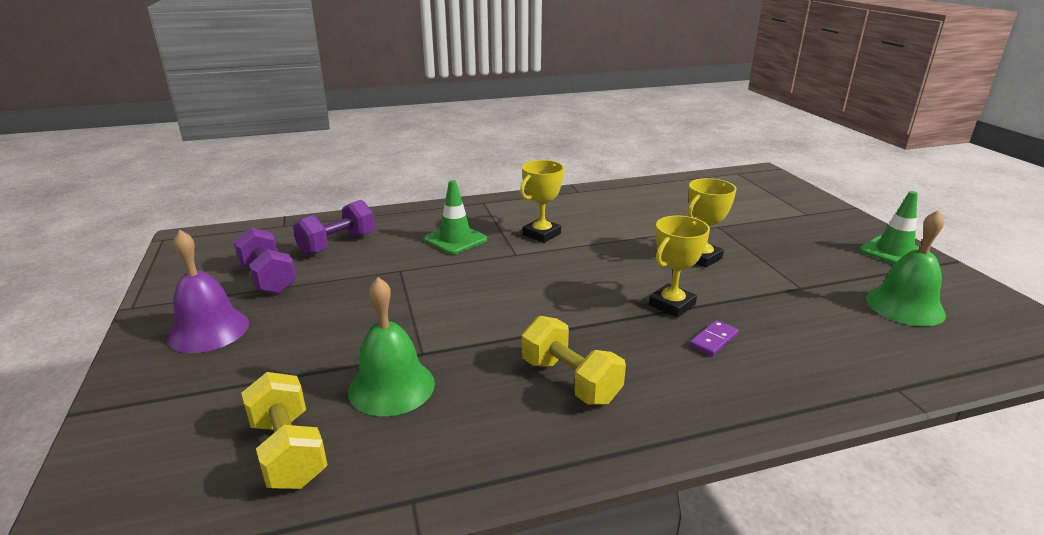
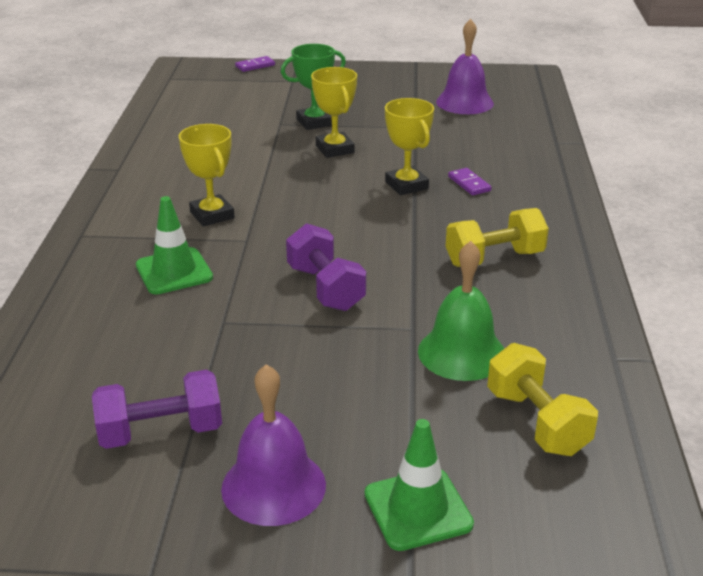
camera: 70 degrees left, 5 degrees up
yellow dumbbell [241,372,327,489] -> yellow dumbbell turned 75 degrees clockwise [487,343,598,456]
purple dumbbell [293,200,375,256] -> purple dumbbell moved to [286,223,366,311]
green traffic cone [859,191,921,264] -> green traffic cone moved to [365,419,474,551]
green bell [866,210,946,326] -> purple bell [436,19,494,114]
none -> purple domino [235,56,275,72]
none -> green trophy [281,44,346,130]

